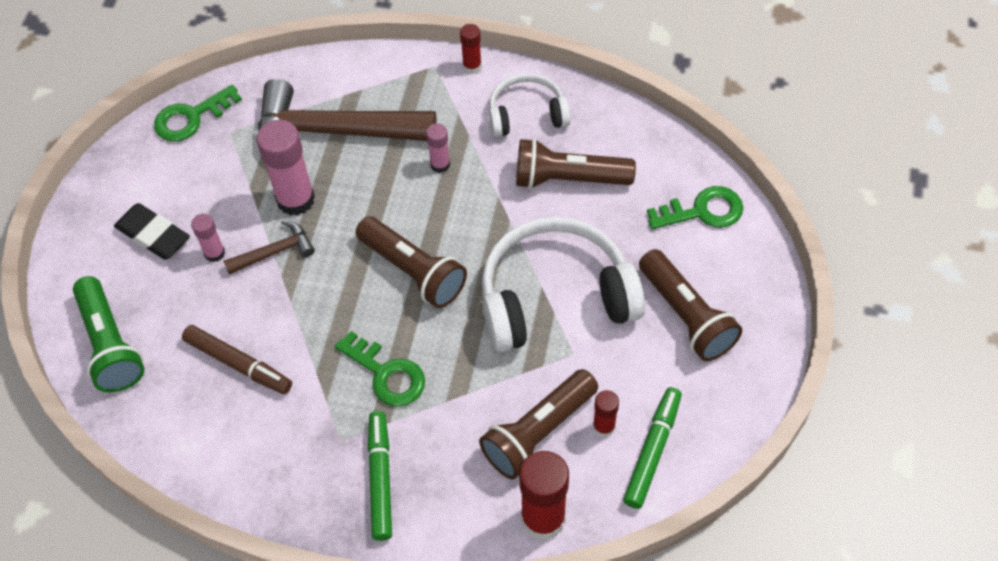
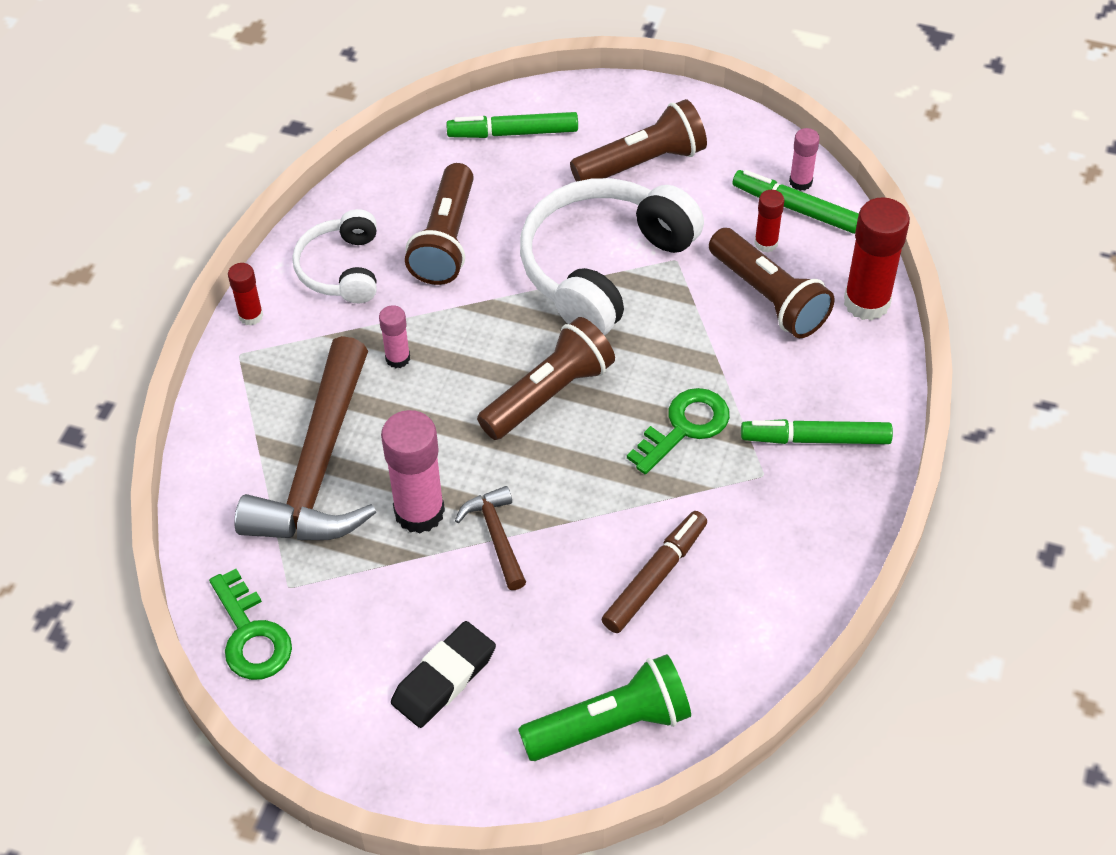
camera: 85 degrees left, 5 degrees down
pink glue stick [191,214,225,262] -> pink glue stick moved to [789,128,820,191]
white headphones [482,217,645,352] -> white headphones turned 45 degrees clockwise [520,178,704,335]
green key [647,186,743,229] -> green marker [446,112,578,138]

